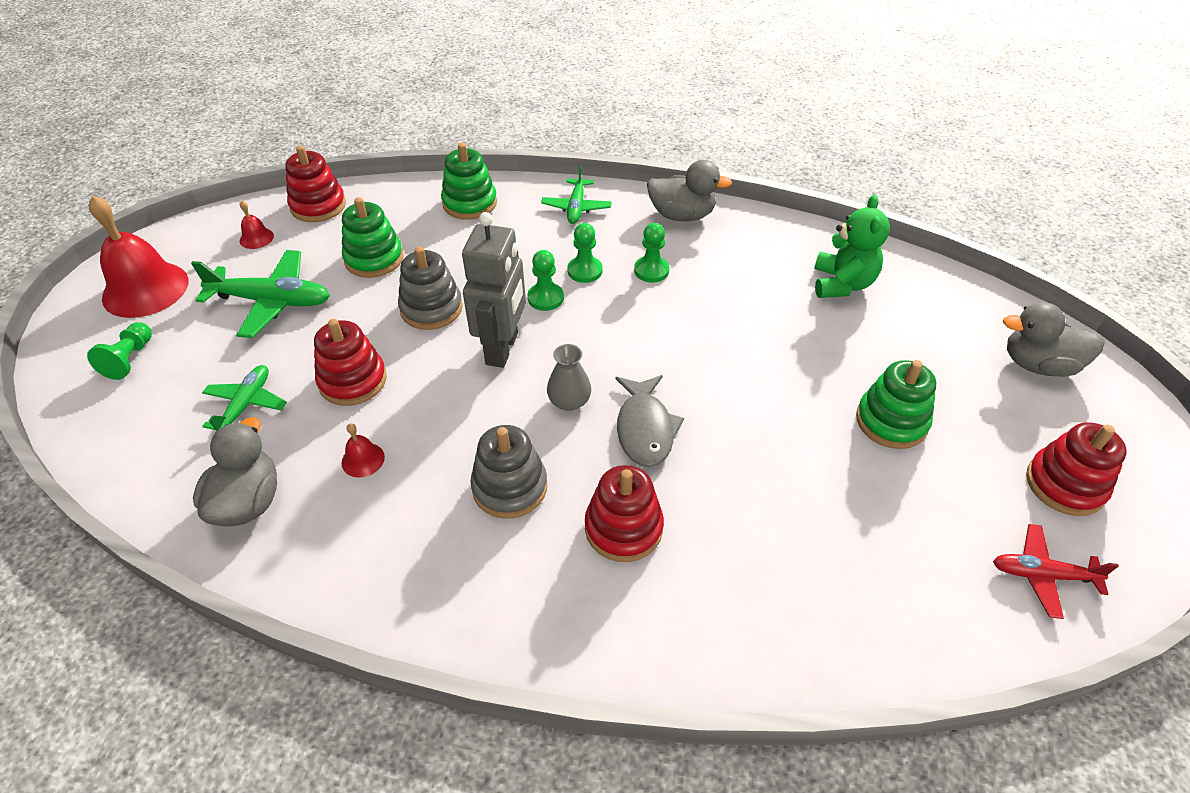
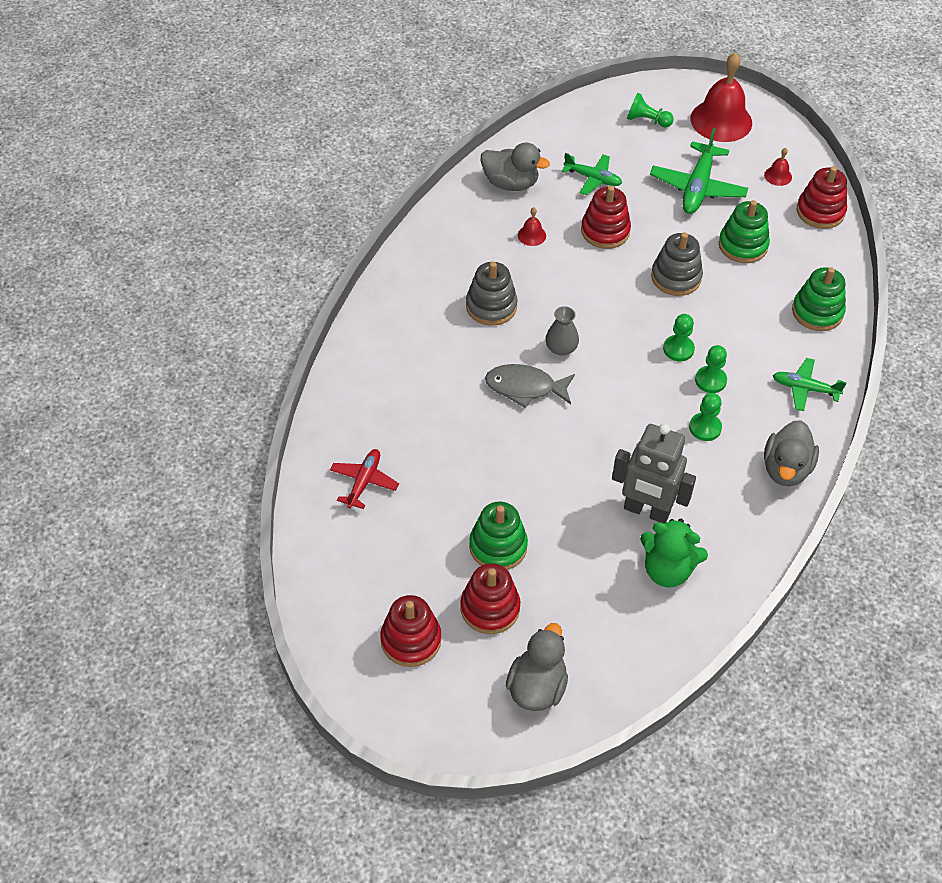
camera: 100 degrees right, 5 degrees up
grey robot [462,212,526,368] -> grey robot moved to [612,423,696,523]
red stacking toy [585,465,664,562] -> red stacking toy moved to [460,563,520,634]
red plane [993,524,1119,619] -> red plane moved to [330,449,399,509]

